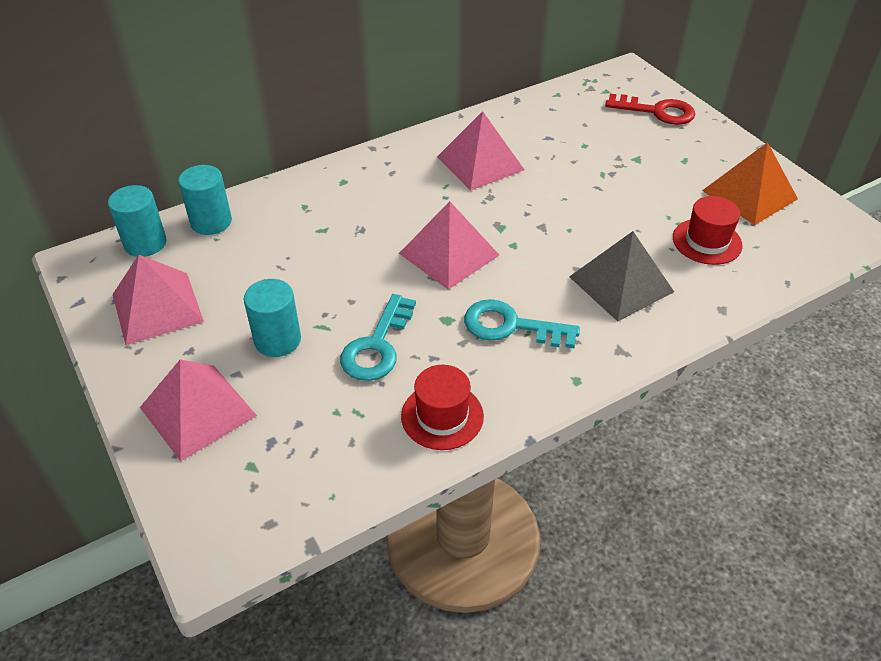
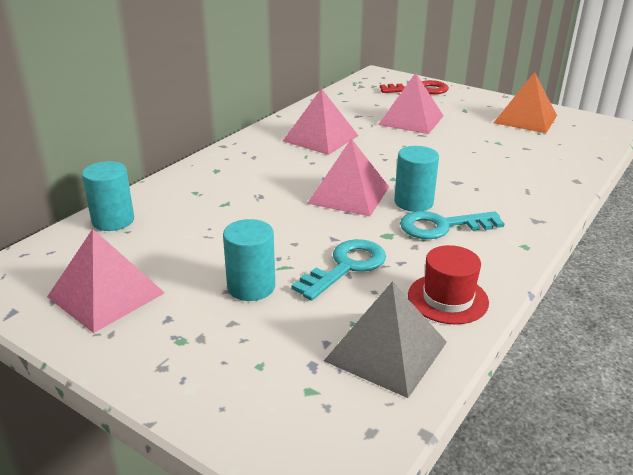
camera: 25 degrees left, 15 degrees down
turquoise cylinder [108,185,166,257] -> turquoise cylinder moved to [394,146,439,212]
pink pyramid [140,359,257,462] -> pink pyramid moved to [378,73,444,134]
turquoise key [340,294,416,381] -> turquoise key turned 135 degrees counterclockwise [292,239,386,301]
grey pyramid [569,231,674,321] -> grey pyramid moved to [324,281,447,398]
red hat [673,196,743,265] -> none

